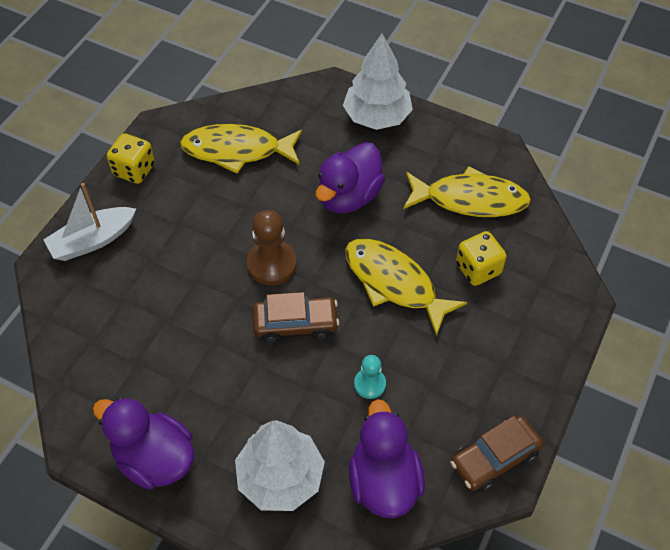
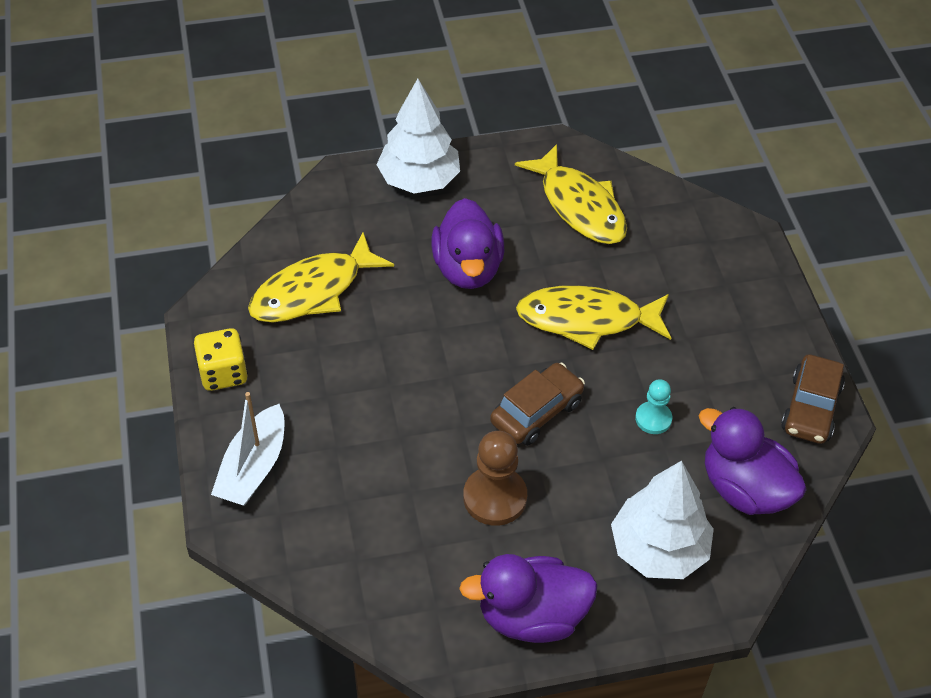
camera: 40 degrees left, 5 degrees down
brown pawn [247,210,297,285] -> brown pawn moved to [463,431,527,526]
yellow fish [403,166,531,217] -> yellow fish turned 90 degrees clockwise [515,144,627,244]
yellow dice [456,231,507,286] -> none

